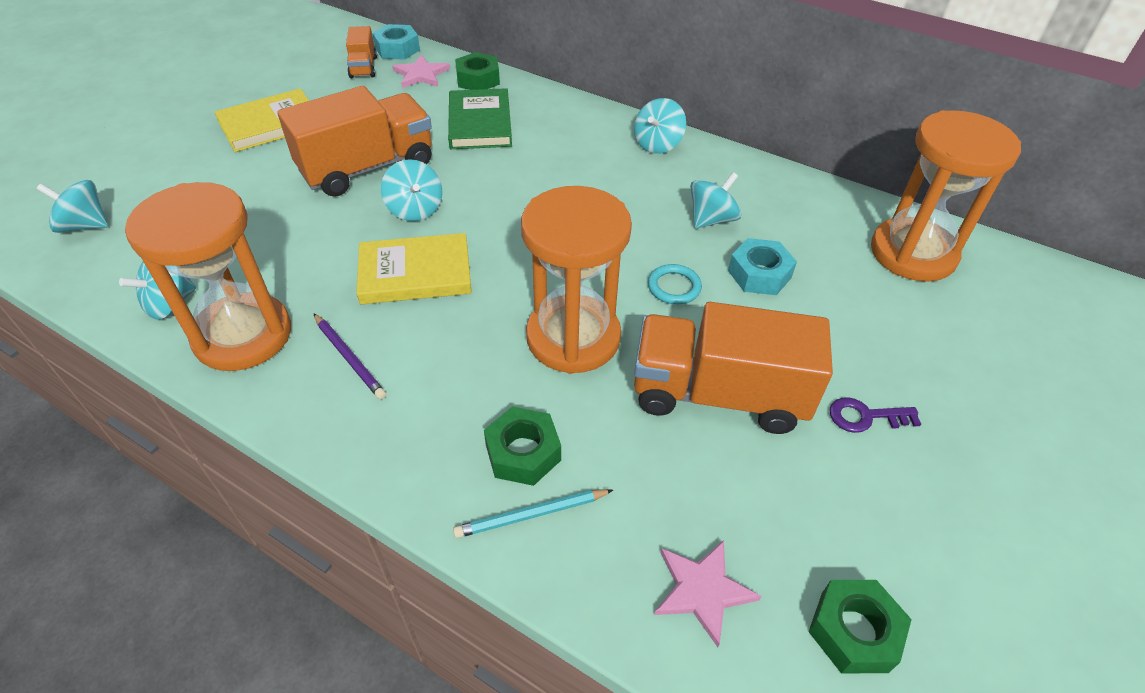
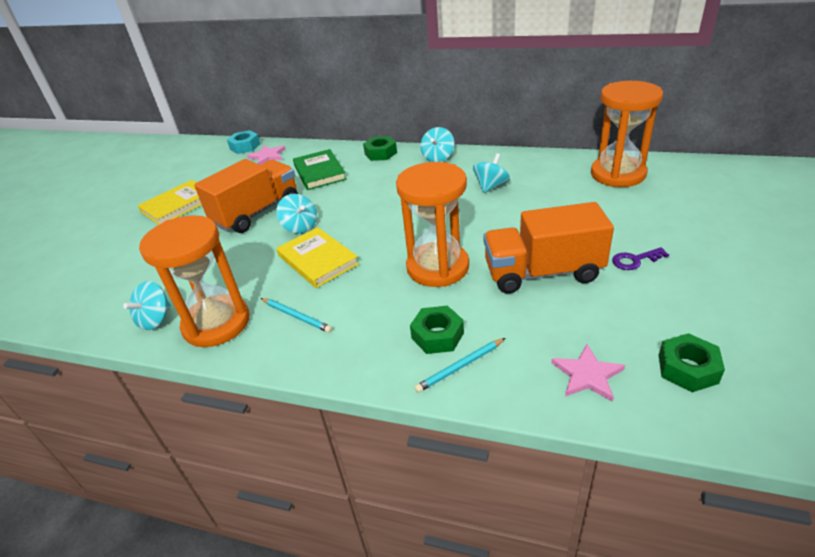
camera: 10 degrees left, 10 degrees down
turquoise spinning top [36,180,108,233] -> none
purple pencil [313,313,386,399] -> turquoise pencil [261,298,332,333]
orange truck [346,26,377,78] -> none
yellow book [357,233,472,304] -> yellow book turned 75 degrees clockwise [276,227,359,288]
green nut [455,52,500,90] -> green nut moved to [363,136,397,161]
turquoise ring [648,264,702,304] -> none
turquoise nut [728,238,797,295] -> none

